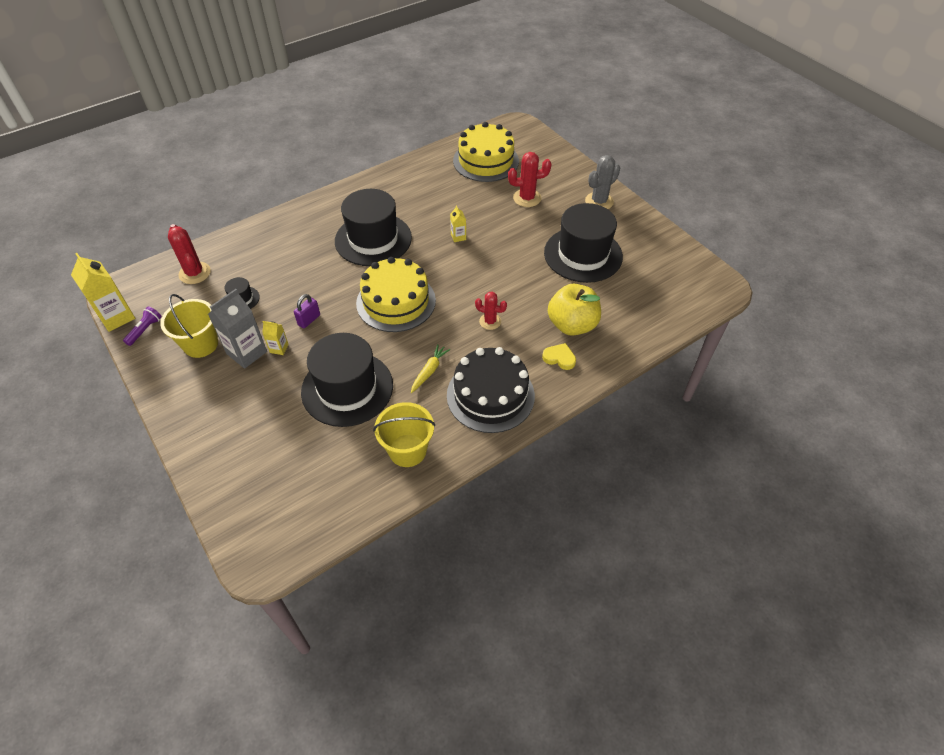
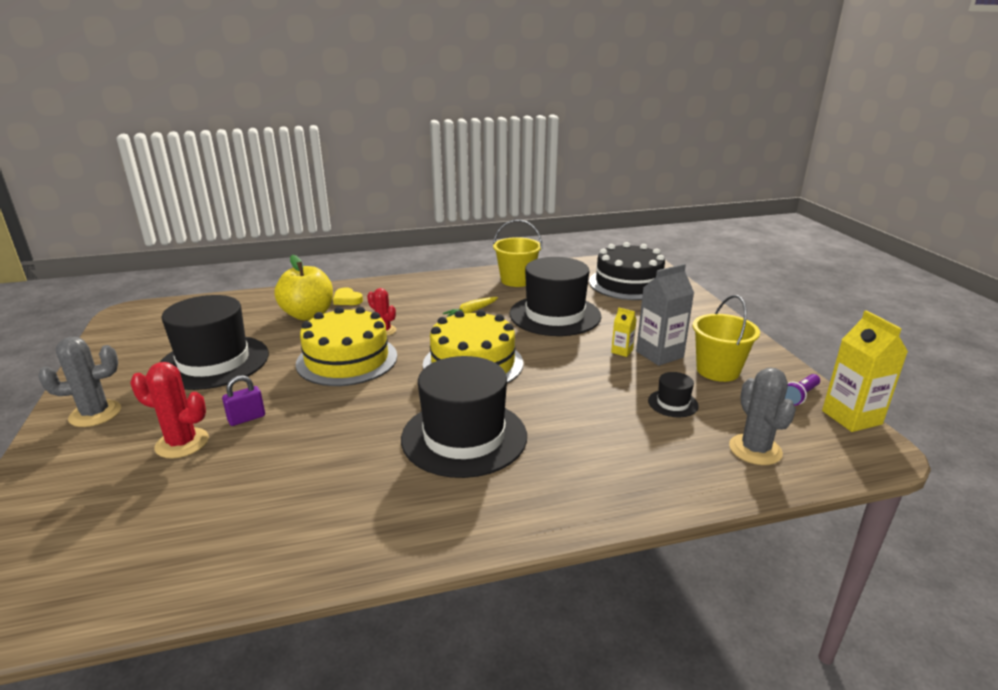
camera: 160 degrees left, 25 degrees down
red cactus [168,224,211,284] -> grey cactus [729,368,796,465]
purple padlock [294,294,320,328] -> purple padlock moved to [222,375,265,426]
black cake [447,347,535,433] -> black cake moved to [589,242,665,300]
yellow carton [450,205,466,242] -> none
yellow cake [453,122,519,182] -> yellow cake moved to [296,307,397,386]

